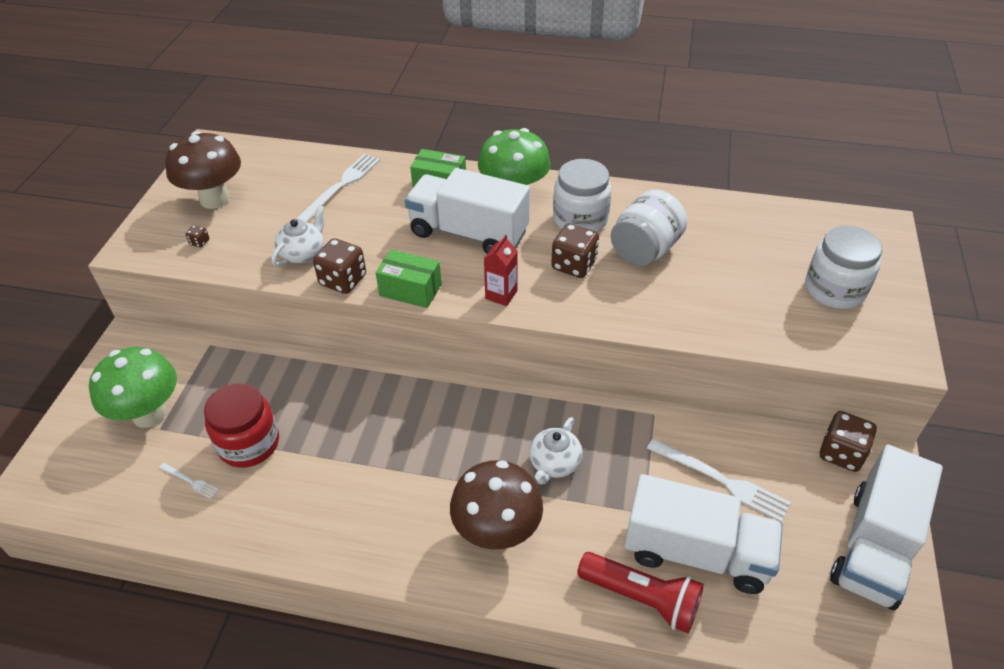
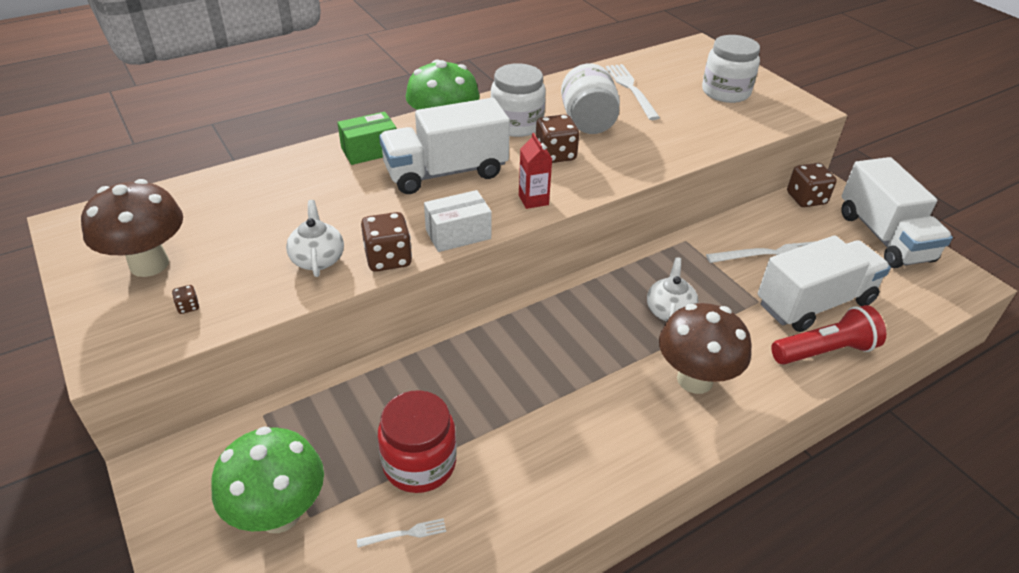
camera: 45 degrees left, 5 degrees down
white fork [296,154,380,222] -> white fork moved to [606,64,660,120]
green box [376,249,442,308] -> white box [424,190,492,252]
white teapot [529,417,583,485] -> white teapot turned 150 degrees counterclockwise [647,257,698,321]

